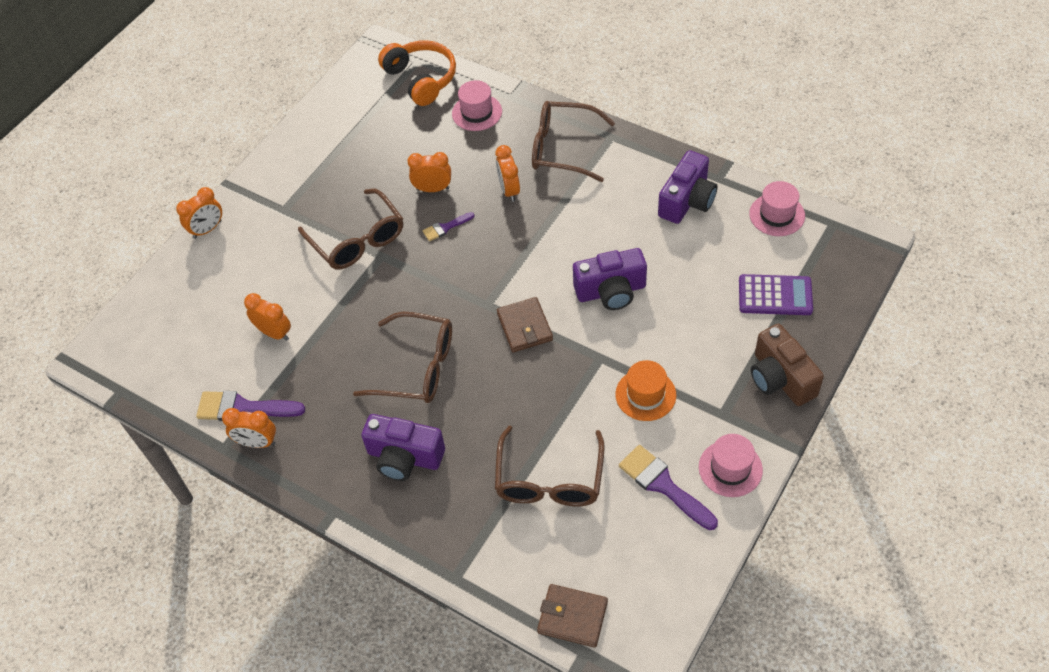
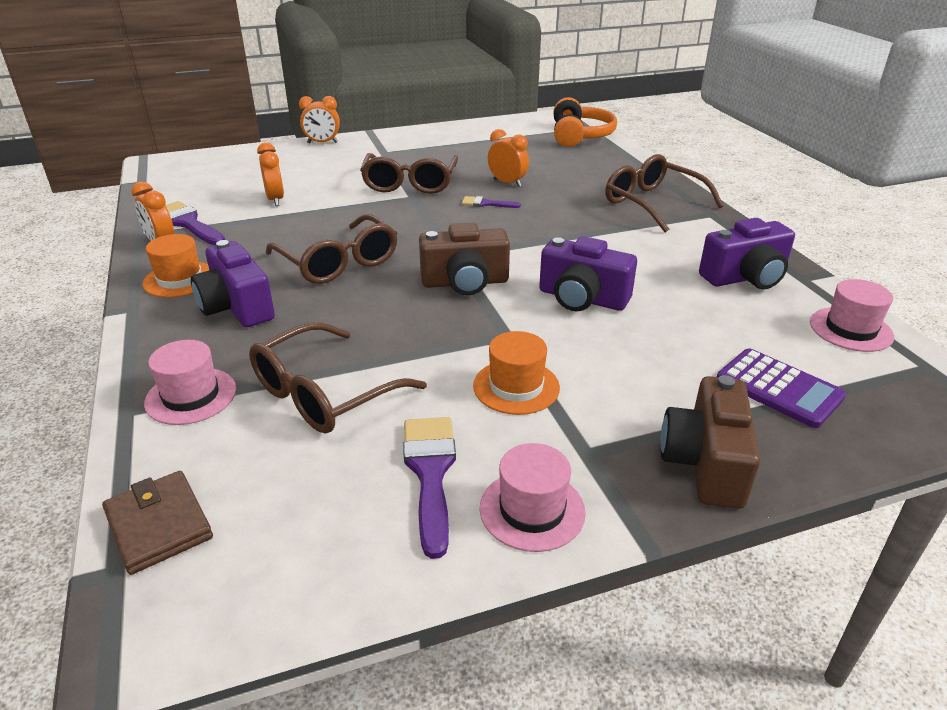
camera: 35 degrees right, 20 degrees down
pink hat [452,80,502,131] -> pink hat moved to [144,340,236,425]
orange clock [495,145,520,202] -> none
brown wallet [497,297,553,352] -> brown camera [419,223,510,295]
none -> orange hat [143,234,209,298]

